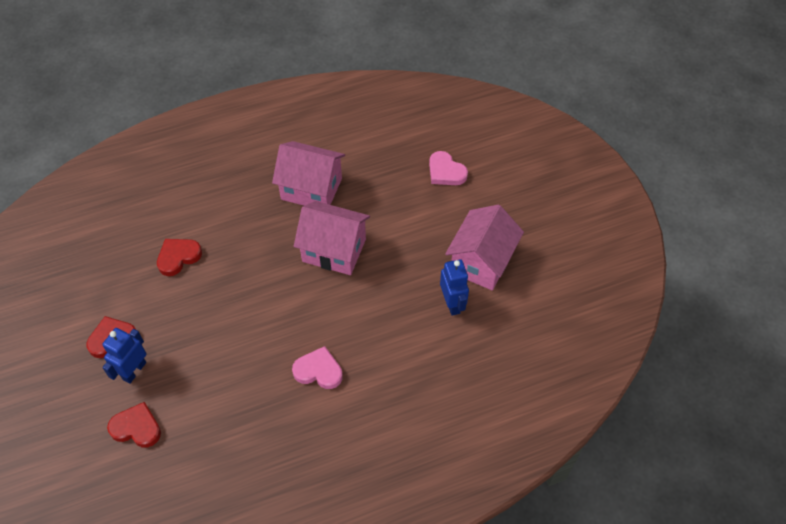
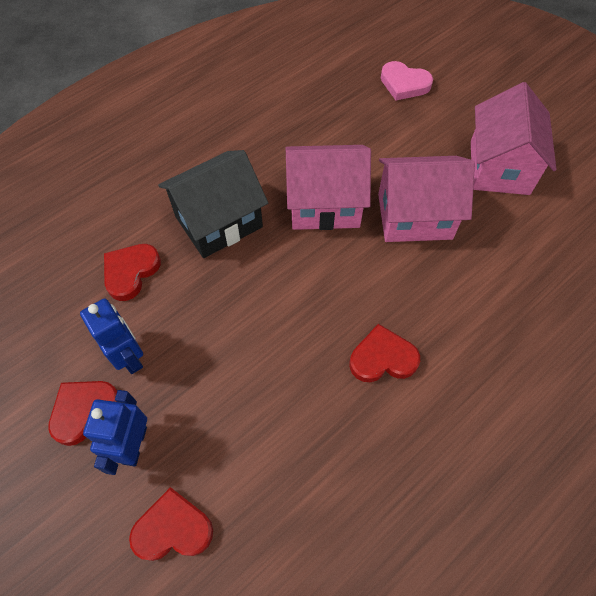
camera: 20 degrees left, 5 degrees up
pink house [272,141,345,206] -> pink house moved to [378,156,475,242]
pink heart [292,346,343,389] -> red heart [349,324,420,382]
blue robot [440,259,469,316] -> blue robot moved to [80,298,143,374]
none -> black house [158,150,268,258]

